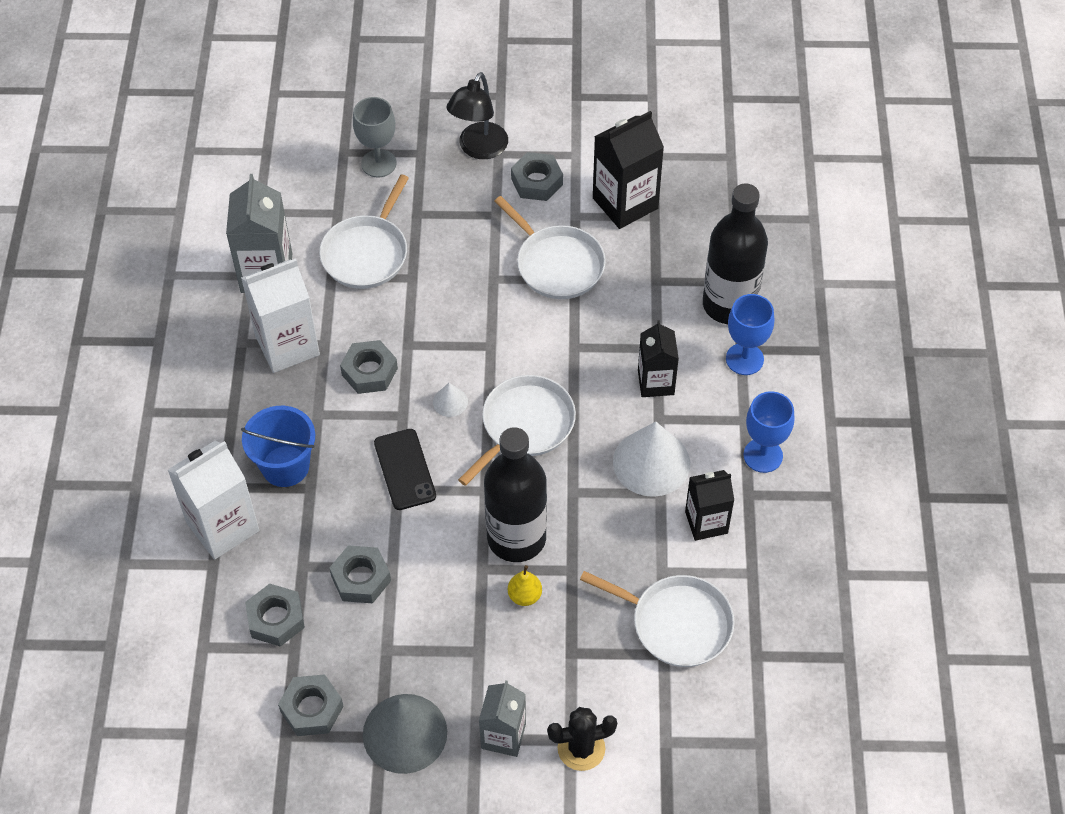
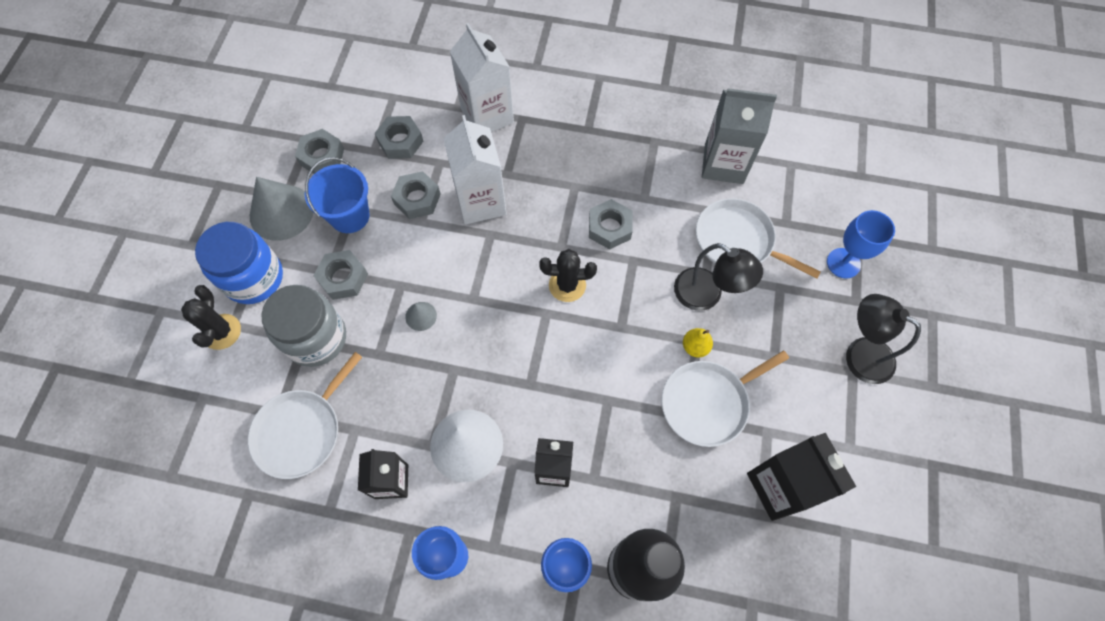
camera: 100 degrees right, 10 degrees up
white carton [241,258,320,373] -> white carton moved to [443,115,507,225]
blue bucket [241,406,315,487] -> blue bucket moved to [305,157,370,233]
grey goblet [353,97,396,177] -> blue goblet [827,210,895,279]
black phone [374,429,436,510] -> none
white cone [433,383,468,417] -> black cactus [539,249,597,302]
white pan [458,375,576,486] -> none
grey carton [479,681,526,757] -> blue jar [195,222,283,304]
black bottle [484,427,547,562] -> grey cone [405,302,437,331]
yellow pear [508,565,542,606] -> yellow pear moved to [683,328,713,357]
grey nut [511,152,563,201] -> grey nut moved to [313,250,368,300]
none -> grey jar [262,285,346,367]
none -> black lamp [674,243,763,311]

